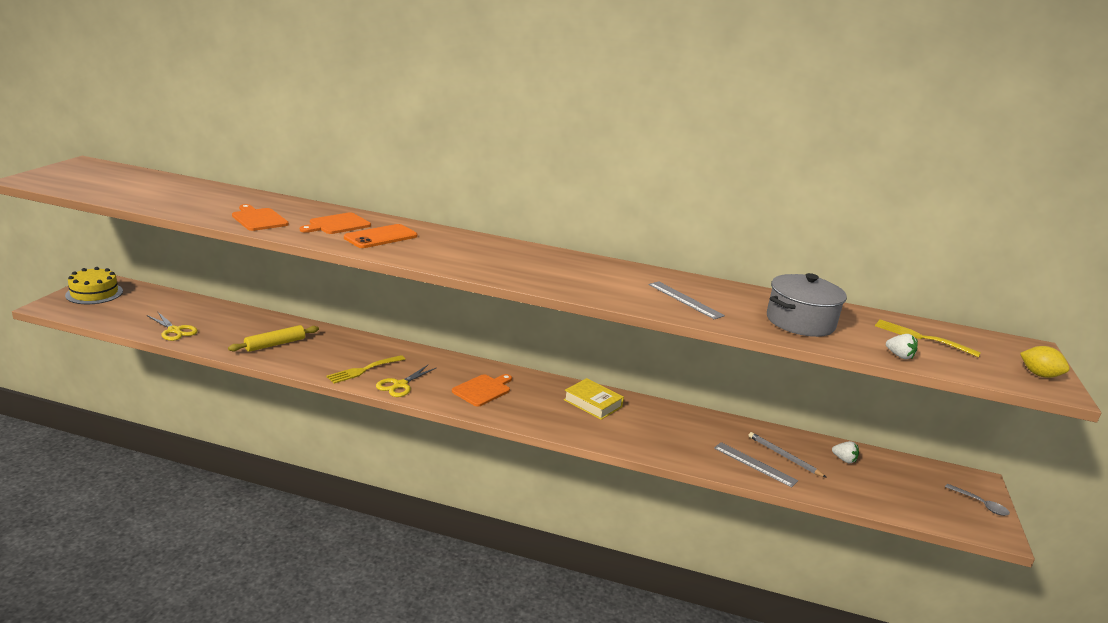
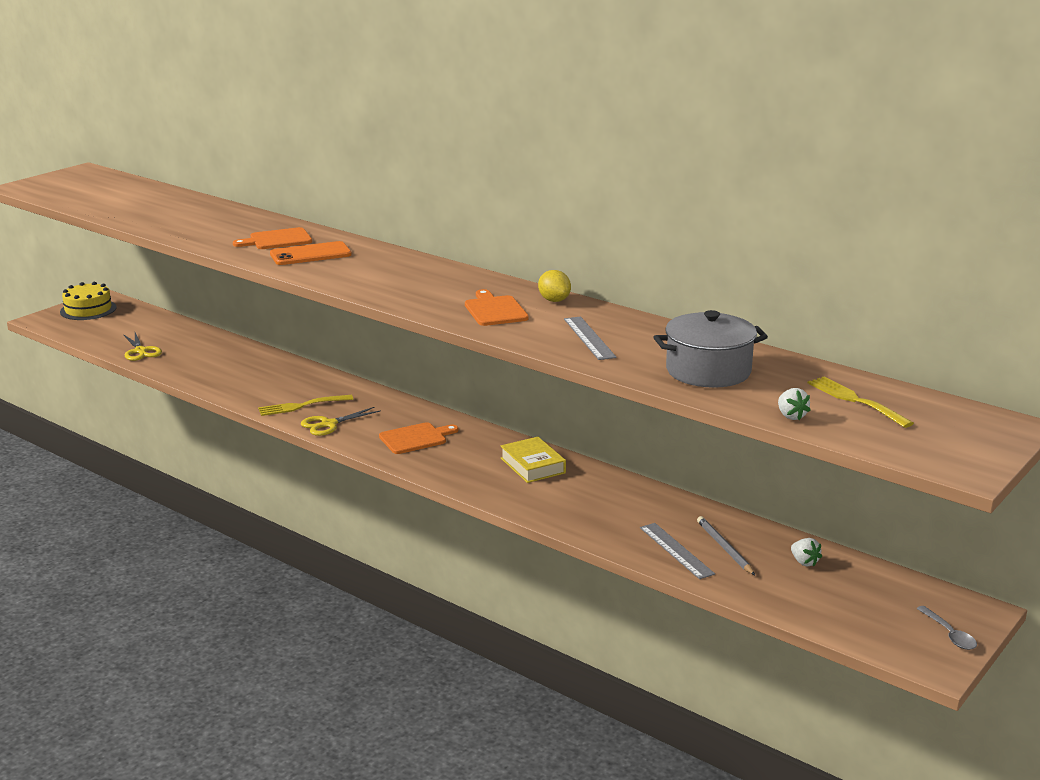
camera: 25 degrees right, 0 degrees up
yellow rolling pin [228,325,319,352] -> none
orange cutting board [232,204,289,231] -> orange cutting board moved to [465,289,529,326]
yellow lemon [1020,346,1070,378] -> yellow lemon moved to [538,270,571,302]

